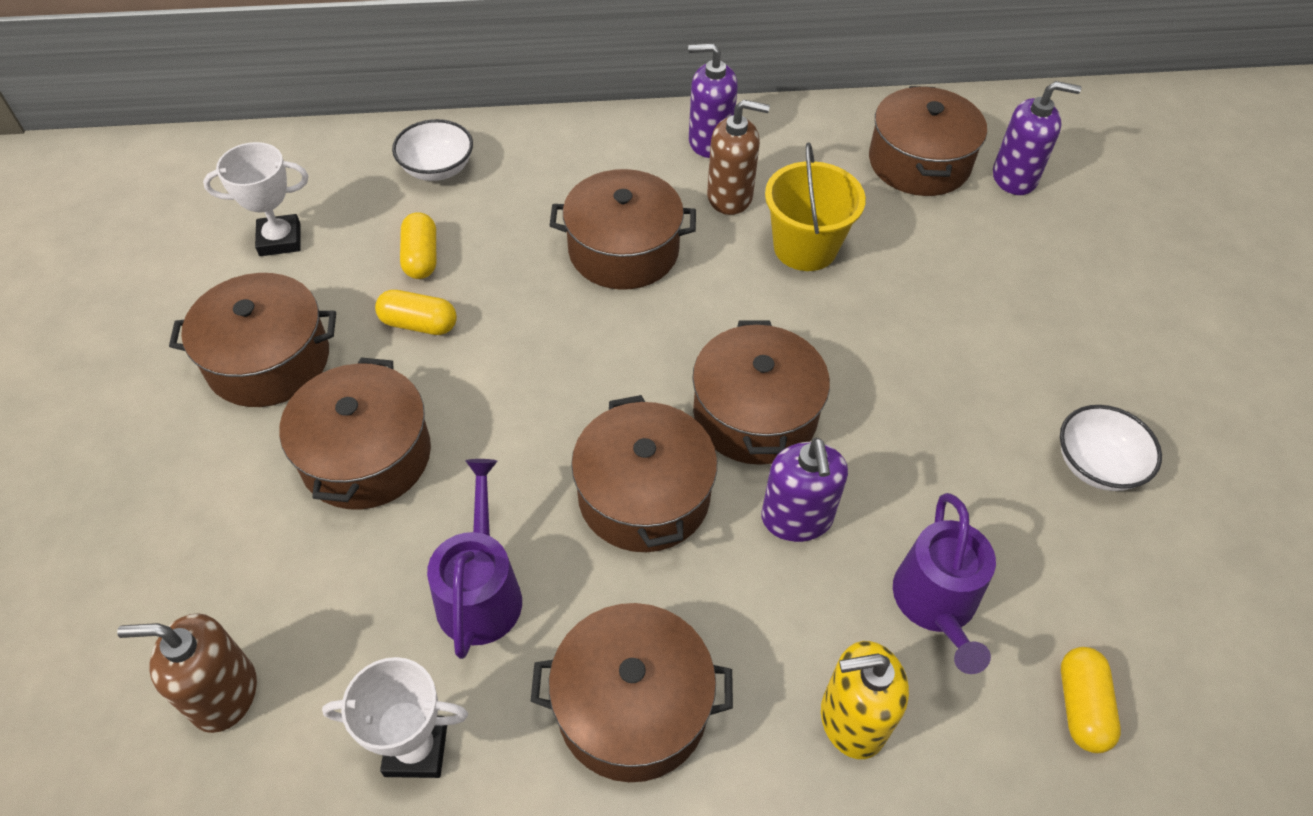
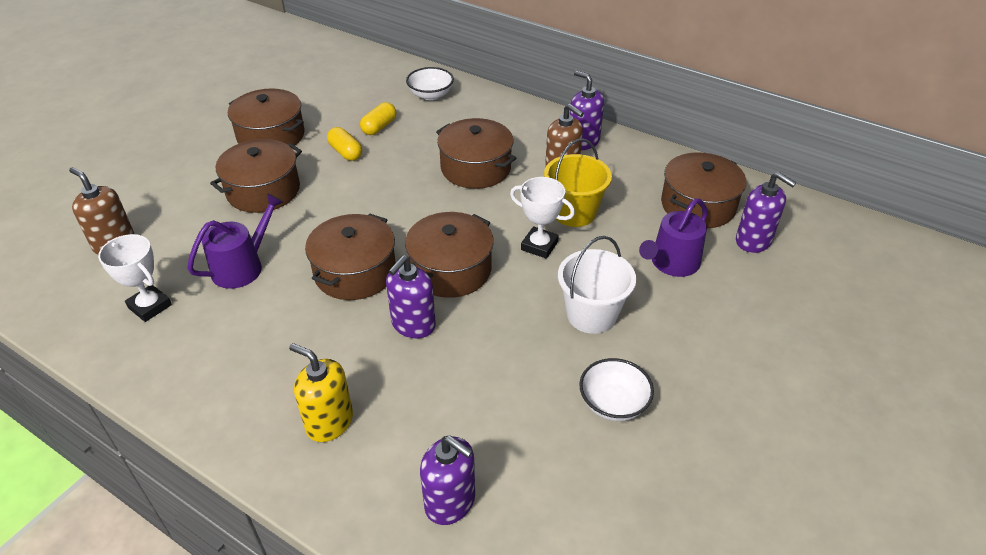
camera: 40 degrees right, 10 degrees down
white trophy [203,142,308,256] -> white trophy moved to [510,177,575,259]
brown pot [530,603,733,782] -> none
purple watering can [893,493,996,674] -> purple watering can moved to [639,198,708,277]
yellow capsule [1061,647,1121,753] -> purple soap dispenser [420,436,475,525]
none -> white bucket [558,236,636,334]

